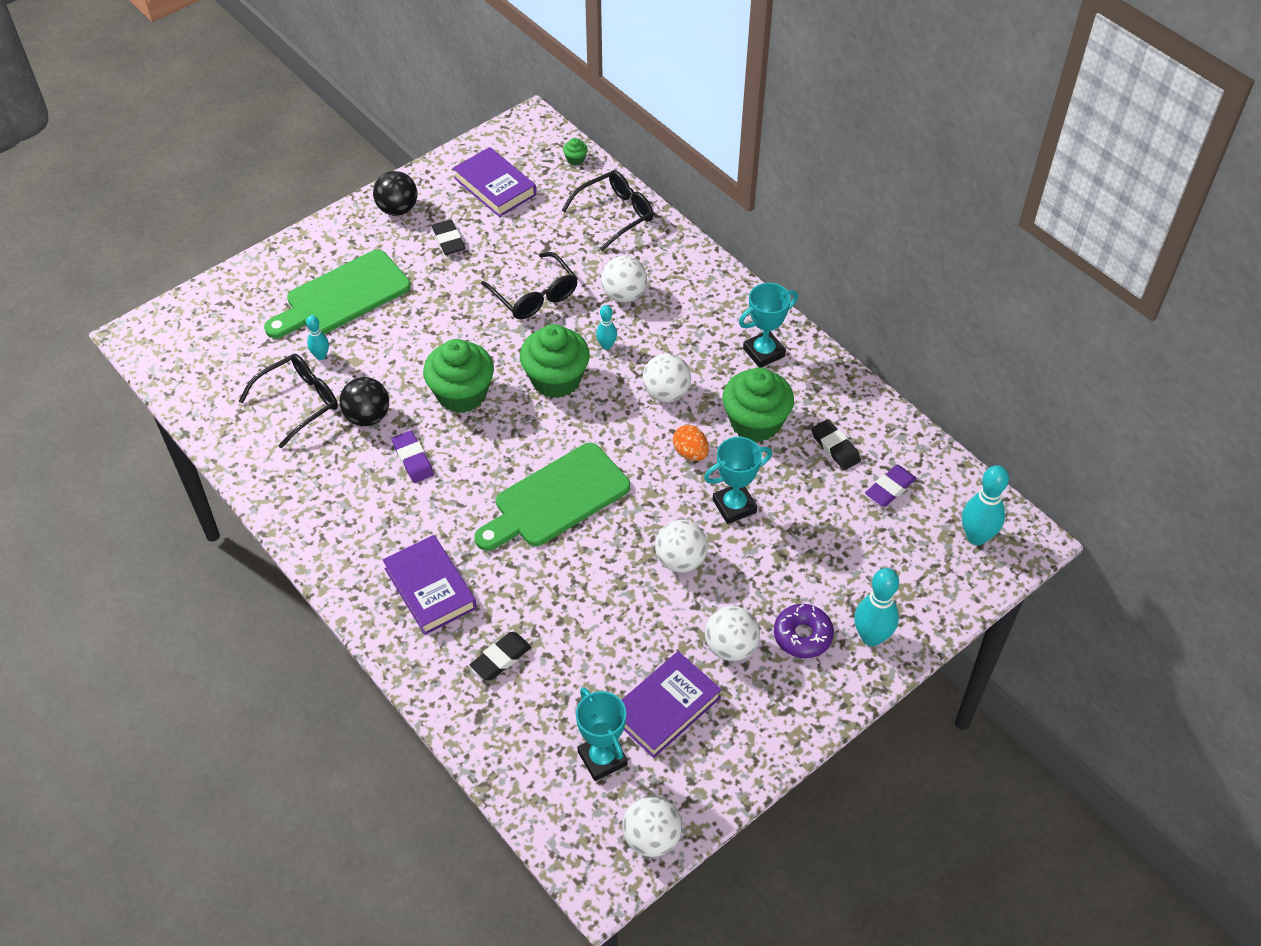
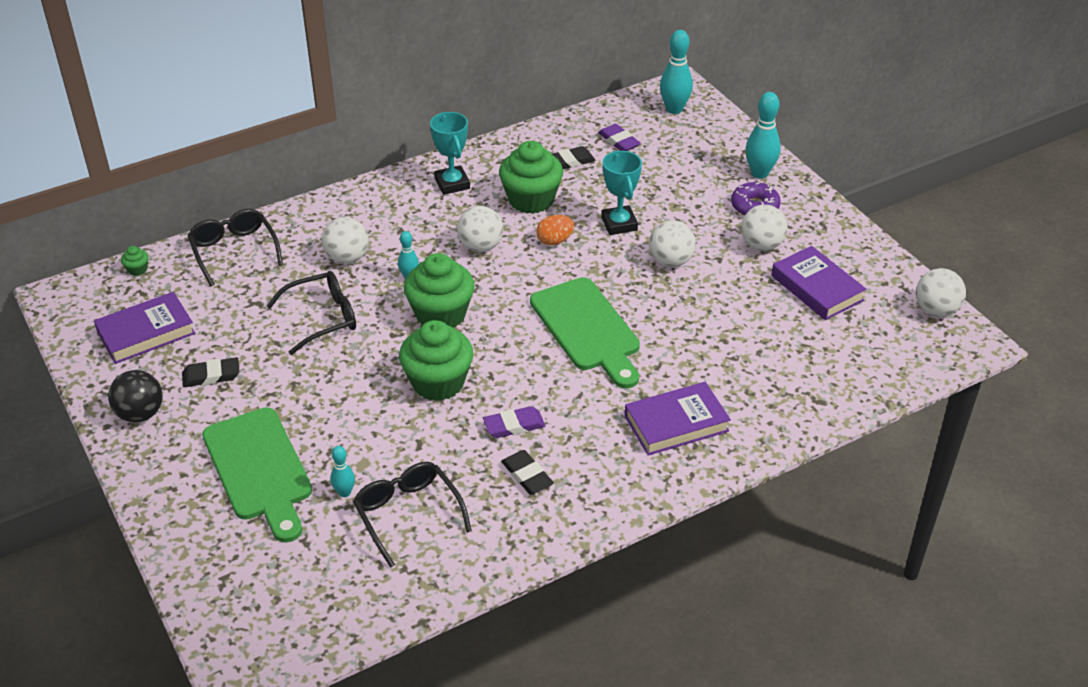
camera: 80 degrees left, 10 degrees down
black ball [340,377,389,426] -> none
black eraser [470,632,531,680] -> black eraser moved to [501,450,554,495]
turquoise trophy [576,687,628,781] -> none

